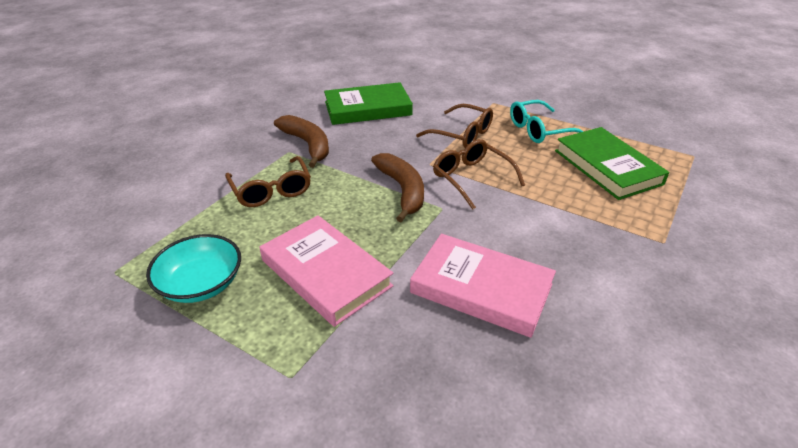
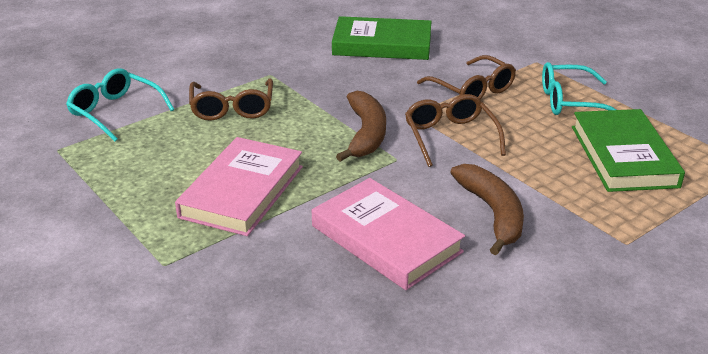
camera: 20 degrees right, 5 degrees down
turquoise bowl [146,234,241,303] -> none
pink book [260,215,394,327] -> pink book turned 45 degrees clockwise [175,137,303,236]
brown banana [274,115,329,168] -> brown banana moved to [450,164,524,255]
none -> turquoise glasses [66,69,175,142]

